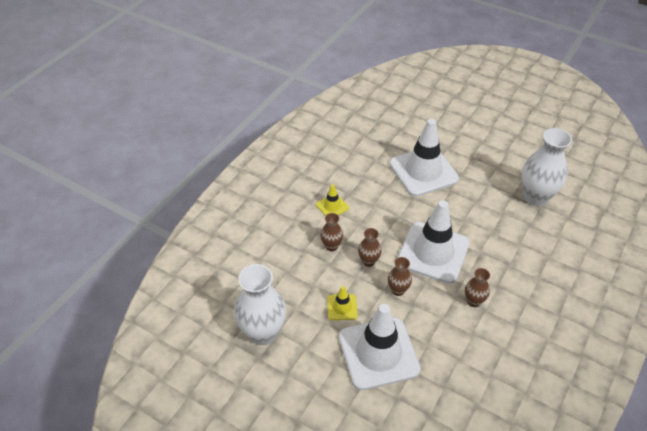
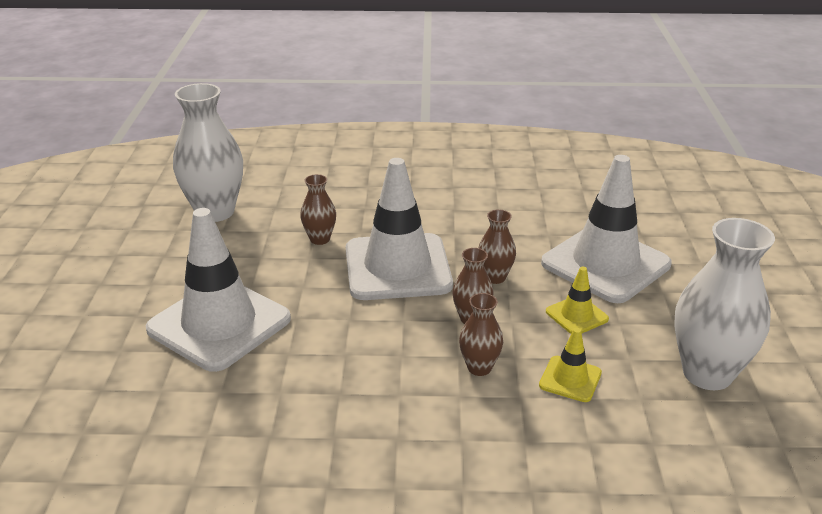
camera: 120 degrees left, 15 degrees down
yellow traffic cone [316,184,349,216] -> yellow traffic cone moved to [539,328,602,402]
brown vase [465,268,490,307] -> brown vase moved to [300,174,336,245]

